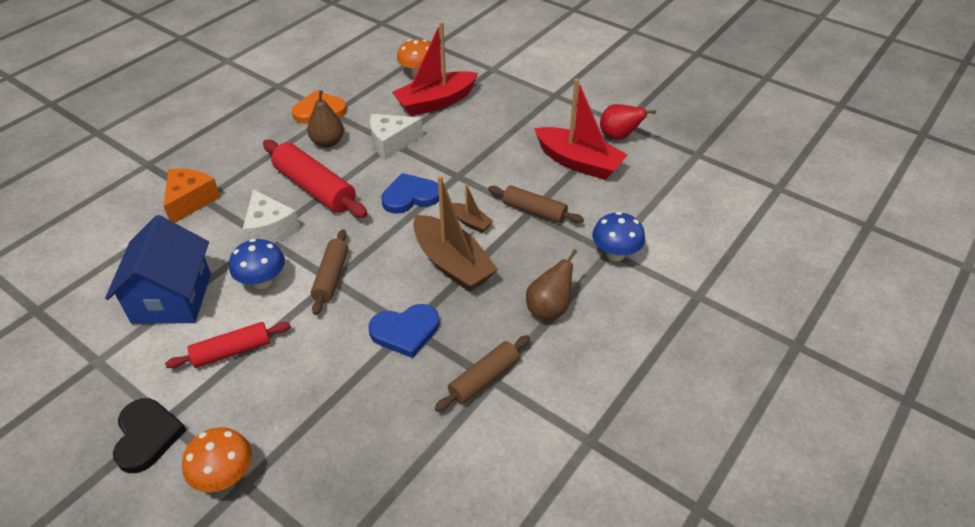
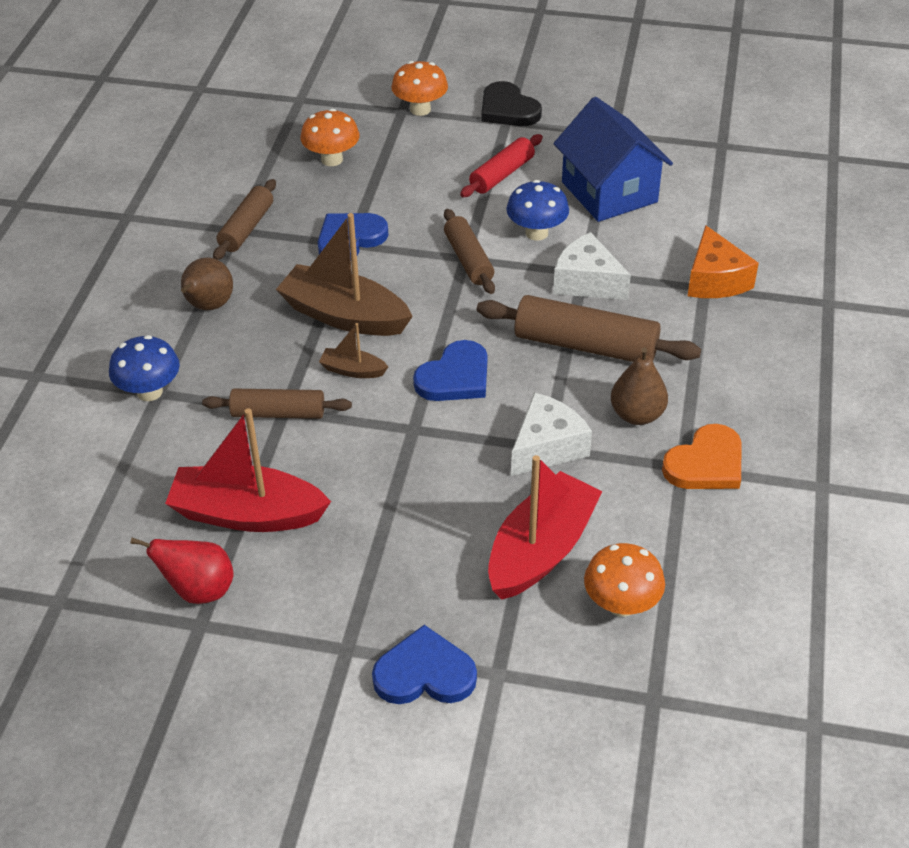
camera: 155 degrees right, 0 degrees up
red rolling pin [263,140,368,218] -> brown rolling pin [477,295,701,362]
none -> orange mushroom [300,109,360,166]
none -> blue heart [372,625,477,704]

